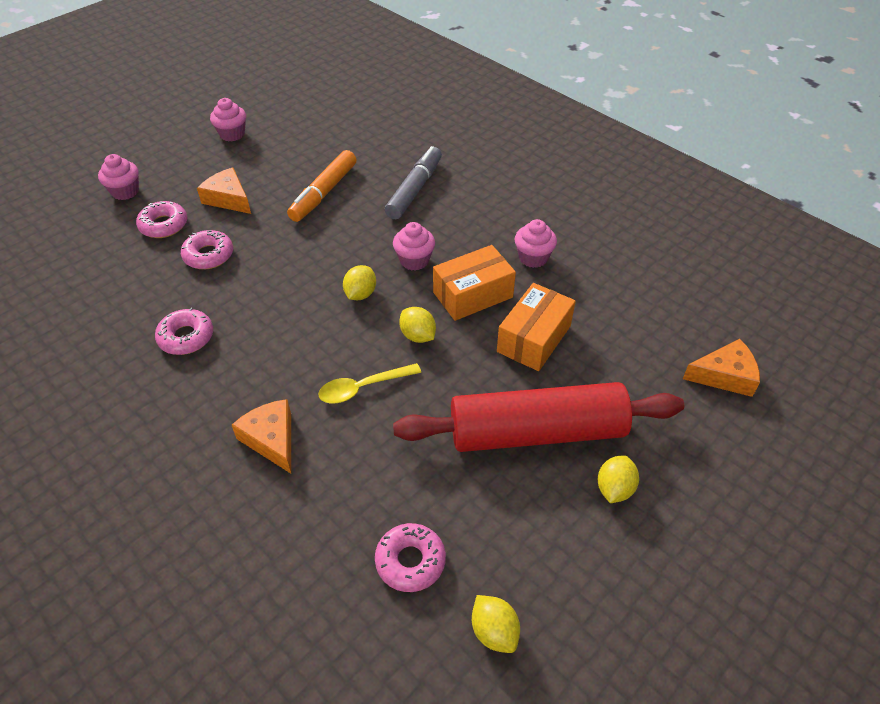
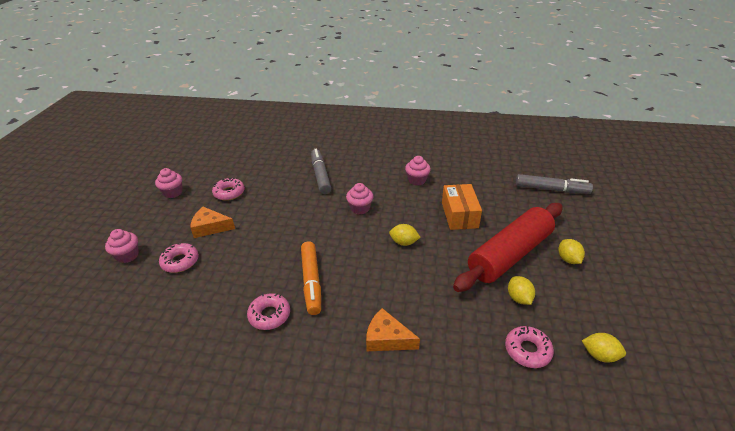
camera: 35 degrees left, 10 degrees down
pink donut [181,230,233,269] -> pink donut moved to [212,178,245,201]
orange marker [287,150,357,222] -> orange marker moved to [301,241,321,315]
yellow spoon [318,363,421,404] -> none
yellow lemon [343,265,376,300] -> yellow lemon moved to [508,276,535,305]
orange box [433,245,516,321] -> none
orange cheese [683,339,760,397] -> grey marker [516,174,593,194]

